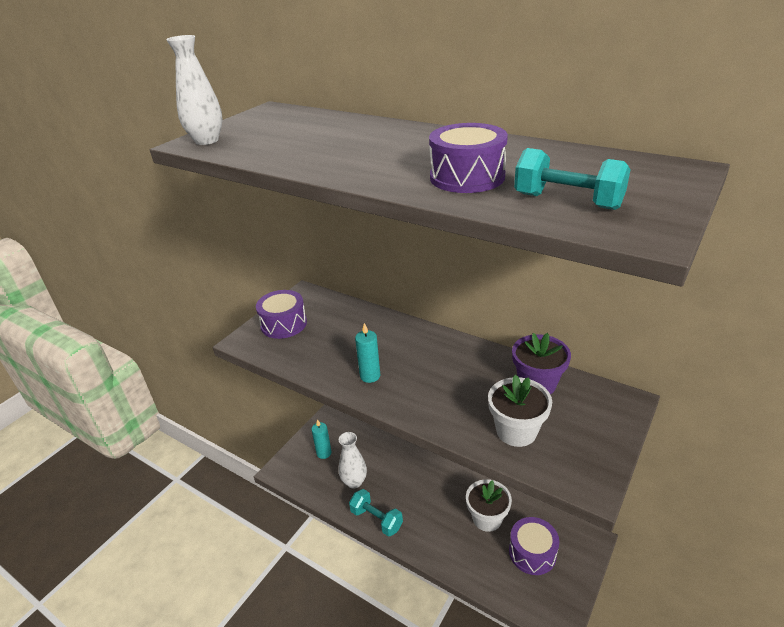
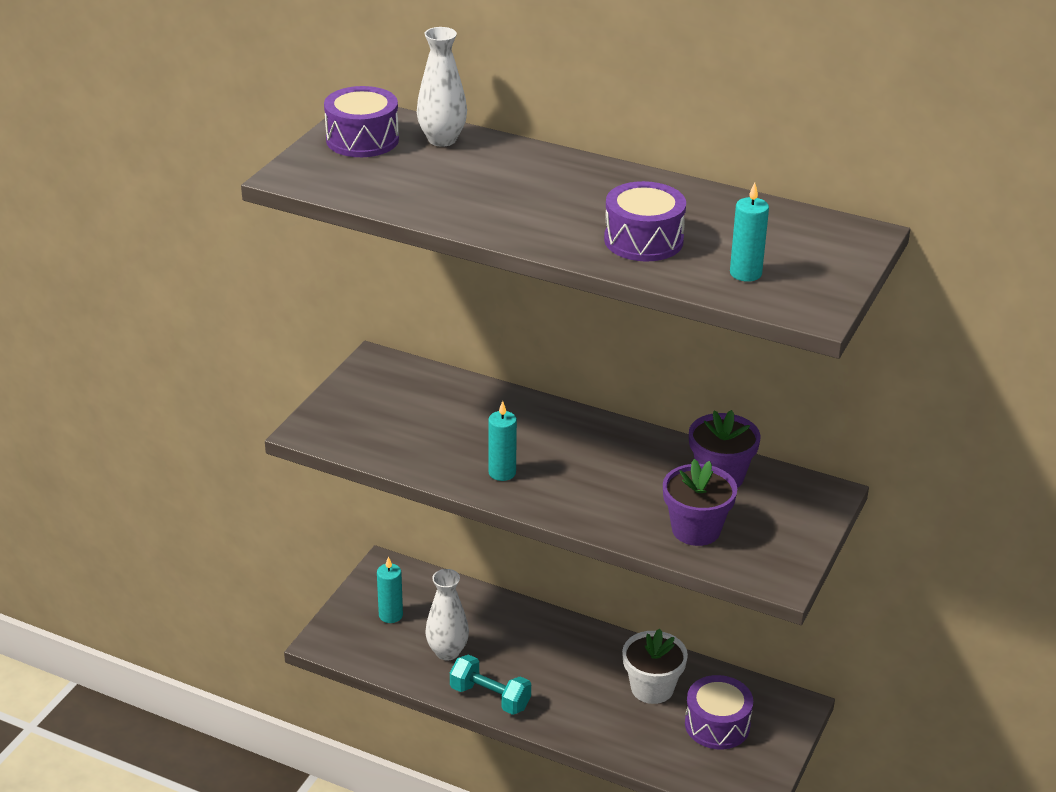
camera: 10 degrees left, 0 degrees up
white vase [166,35,223,145] -> white vase moved to [417,27,467,147]
purple drum [256,290,307,339] -> purple drum moved to [324,86,399,157]
white flower pot [488,375,552,447] -> purple flower pot [663,459,737,546]
turquoise dumbbell [514,148,631,210] -> turquoise candle [730,183,769,282]

